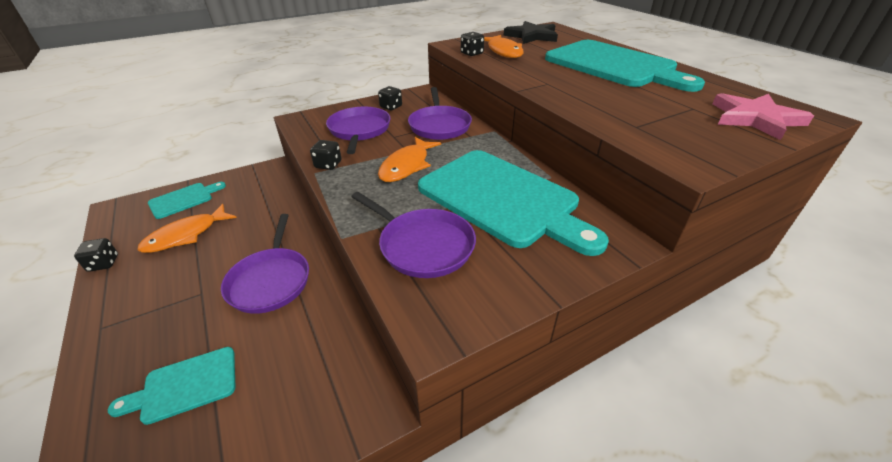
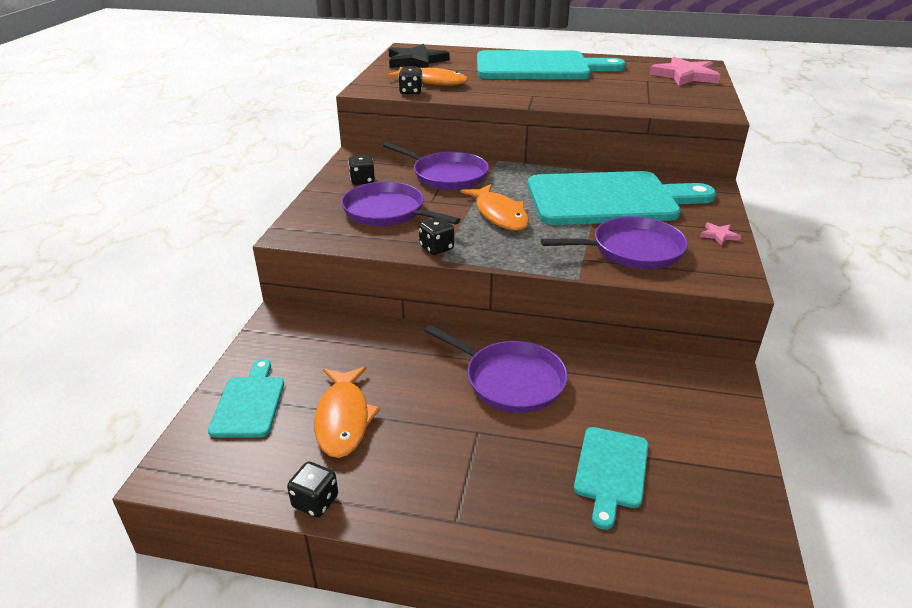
camera: 50 degrees left, 5 degrees down
none -> pink star [700,222,741,246]

